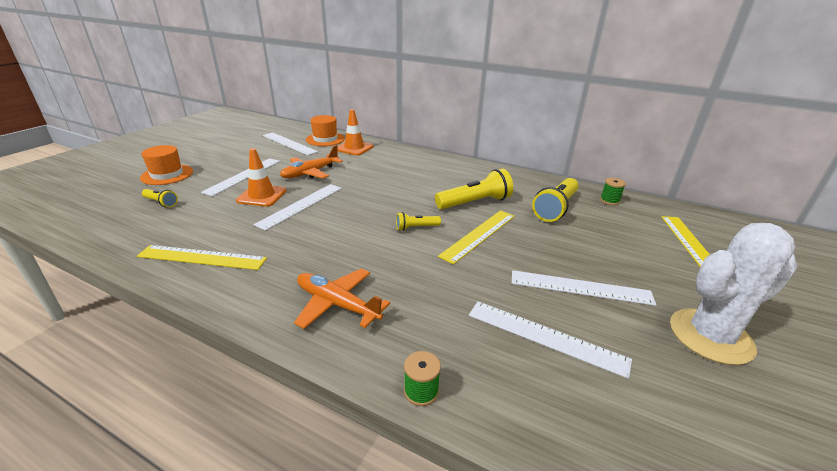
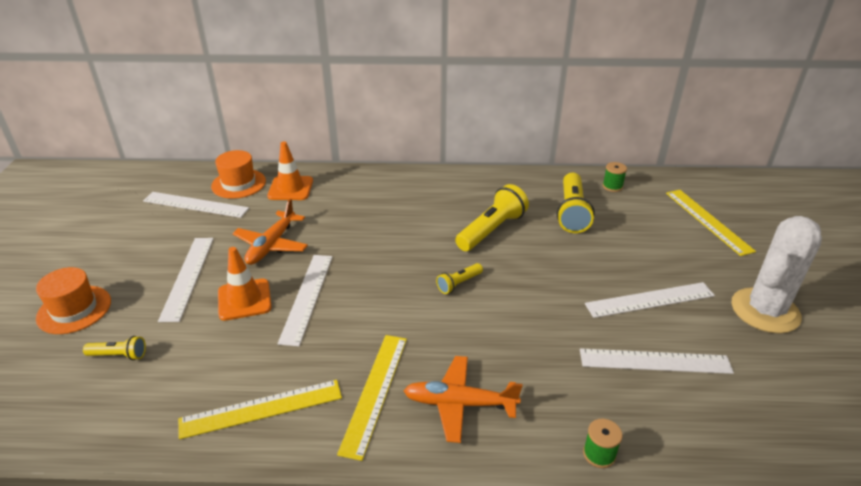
camera: 25 degrees left, 5 degrees up
yellow ruler [438,210,515,264] -> yellow ruler moved to [337,335,407,461]

